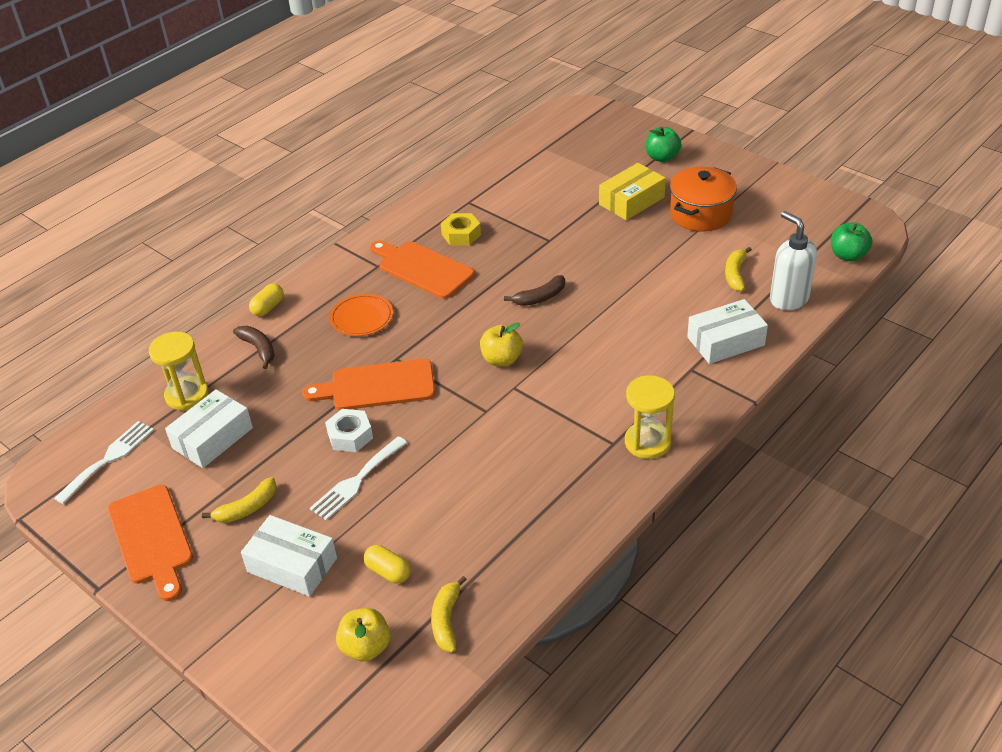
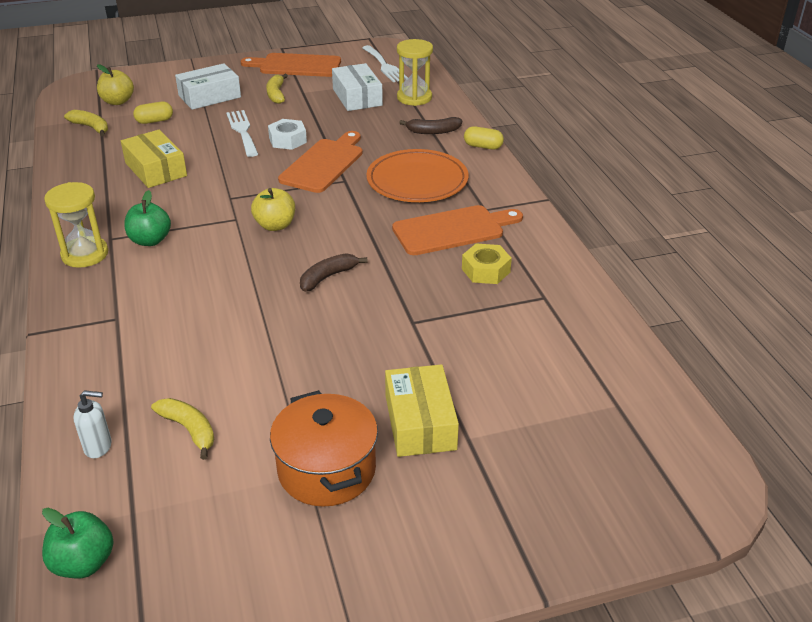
camera: 120 degrees right, 5 degrees down
yellow capsule [249,283,284,317] -> yellow capsule turned 45 degrees counterclockwise [464,126,504,149]
orange plate [330,294,393,336] -> orange plate [366,149,468,202], size x1.60
brown banana [504,275,565,306] -> brown banana turned 45 degrees clockwise [300,253,368,292]
green apple [646,127,681,162] -> green apple moved to [124,190,171,246]
white box [687,299,768,364] -> none
white soap dispenser [770,211,817,310] -> white soap dispenser [74,390,112,458], size x0.56
none -> yellow box [121,130,187,188]

